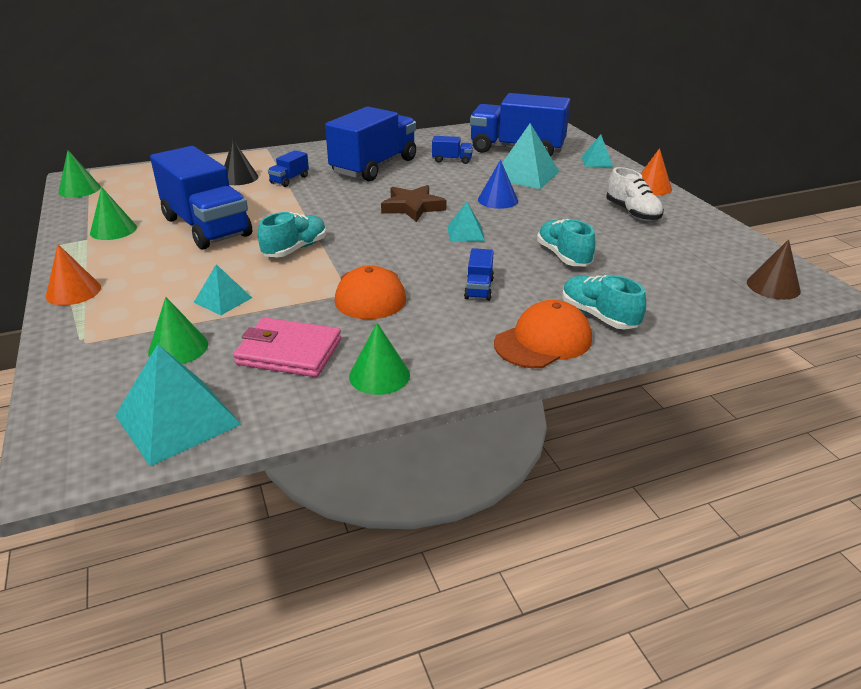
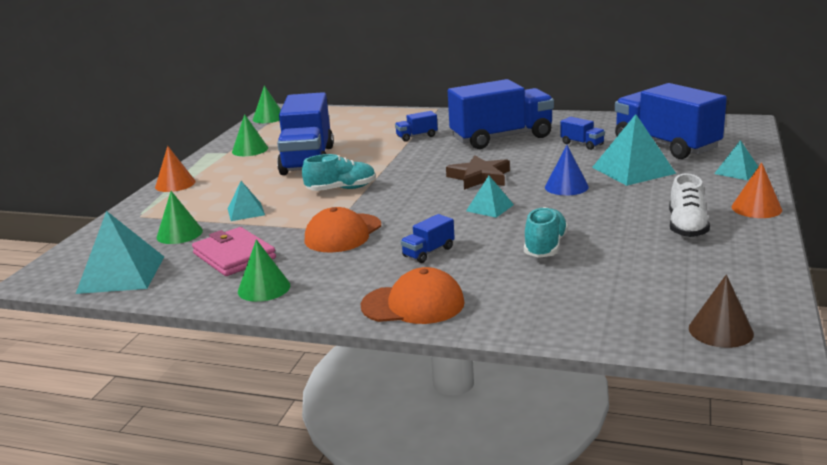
camera: 40 degrees right, 10 degrees down
black cone [224,140,258,185] -> none
turquoise shoe [562,275,646,329] -> none

